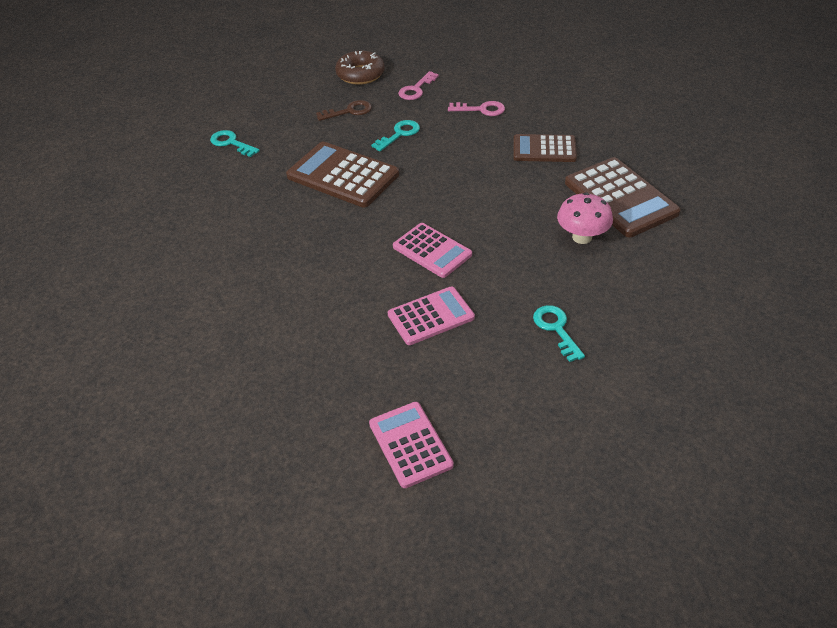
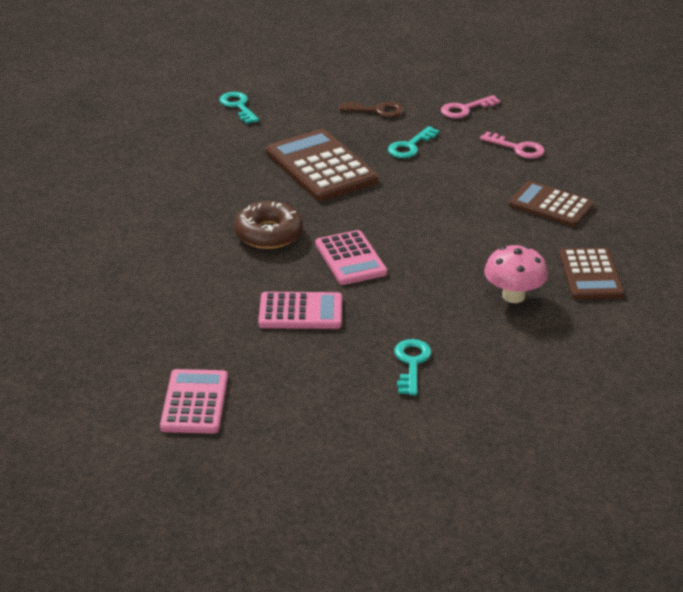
camera: 25 degrees right, 10 degrees down
brown donut [335,51,385,85] -> brown donut moved to [234,201,303,249]
turquoise key [371,120,420,151] -> turquoise key turned 150 degrees clockwise [388,126,439,158]
brown calculator [565,157,681,237] -> brown calculator [559,248,624,299], size x0.64

